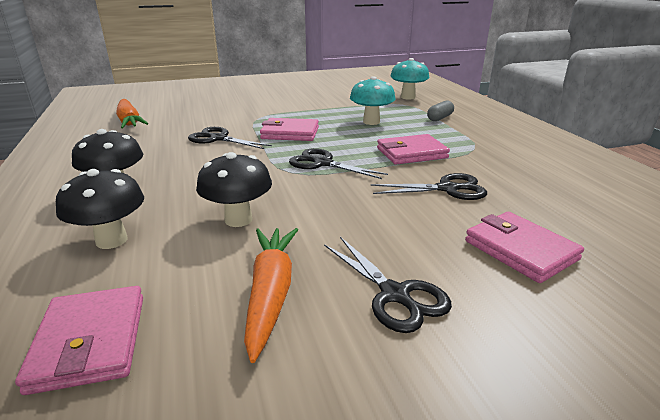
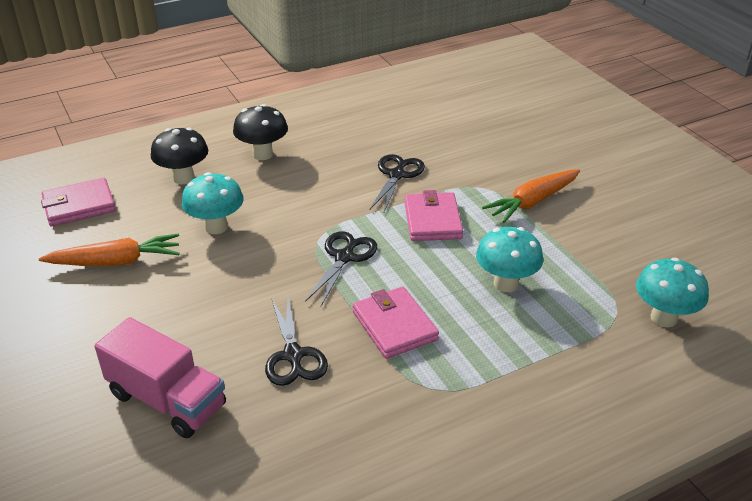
camera: 80 degrees right, 10 degrees up
orange carrot [116,99,148,128] -> orange carrot moved to [482,169,580,223]
black mushroom [196,152,272,227] -> turquoise mushroom [181,172,244,234]
black scissors [324,237,452,333] -> none
grey capsule [427,101,454,121] -> none
pink wallet [465,212,584,283] -> pink truck [95,317,226,438]

